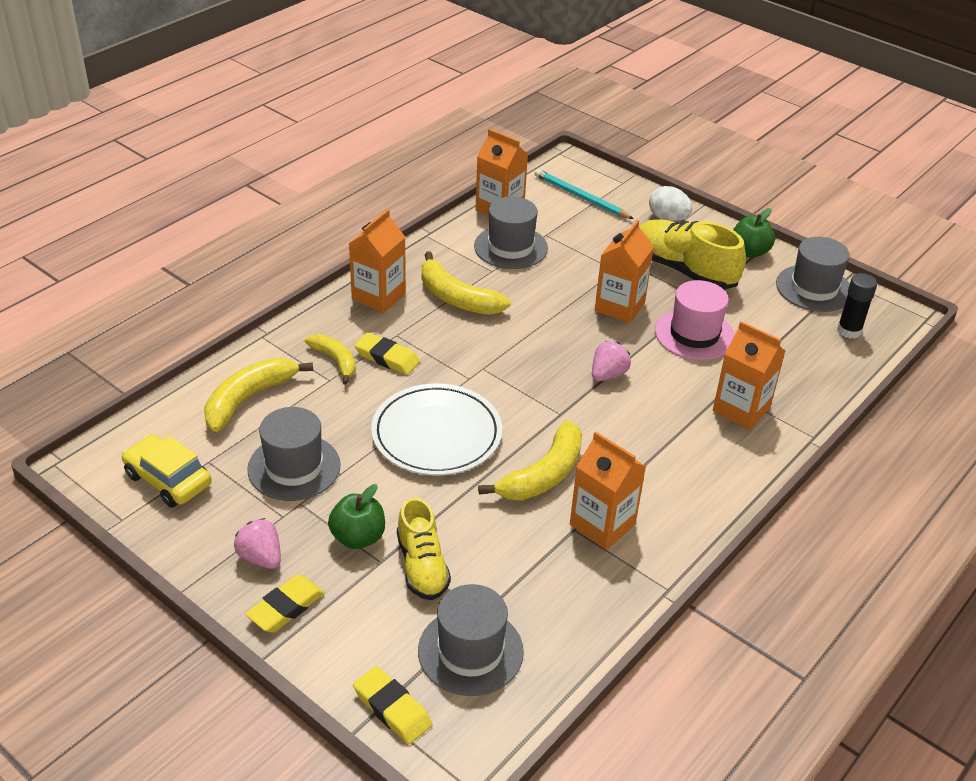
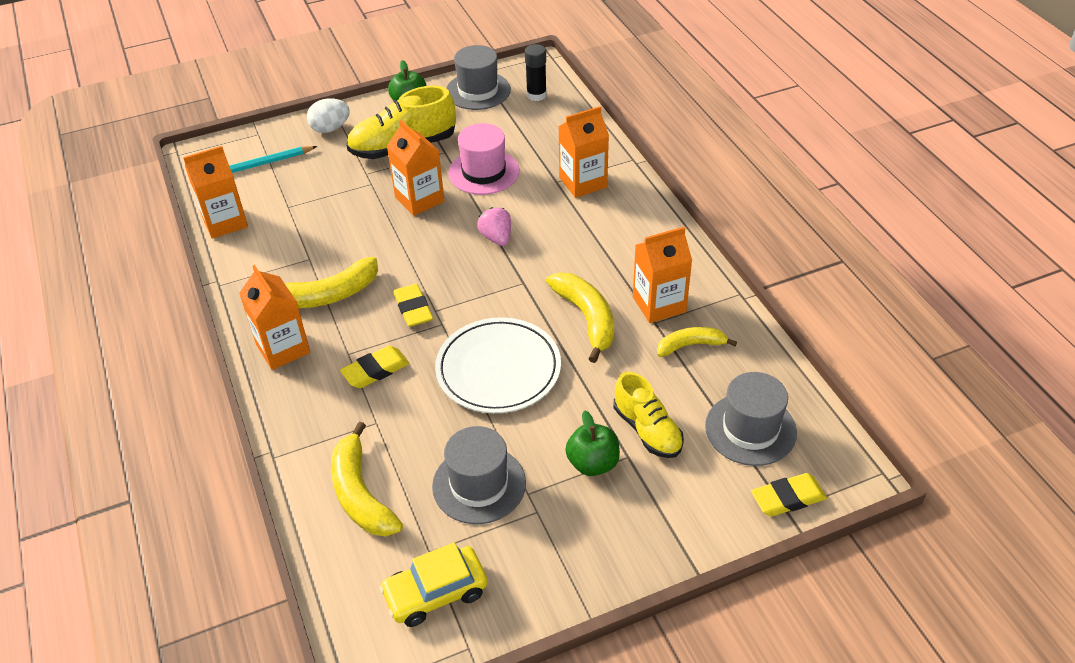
camera: 60 degrees left, 5 degrees up
pink strawberry [234,518,281,569] -> none
yellow eraser [245,575,325,633] -> yellow eraser moved to [393,284,433,327]
yellow banana [305,334,356,385] -> yellow banana moved to [657,327,737,357]
yellow shoe [397,497,451,600] -> yellow shoe turned 45 degrees clockwise [614,372,684,458]
grey hat [474,197,548,269] -> none

